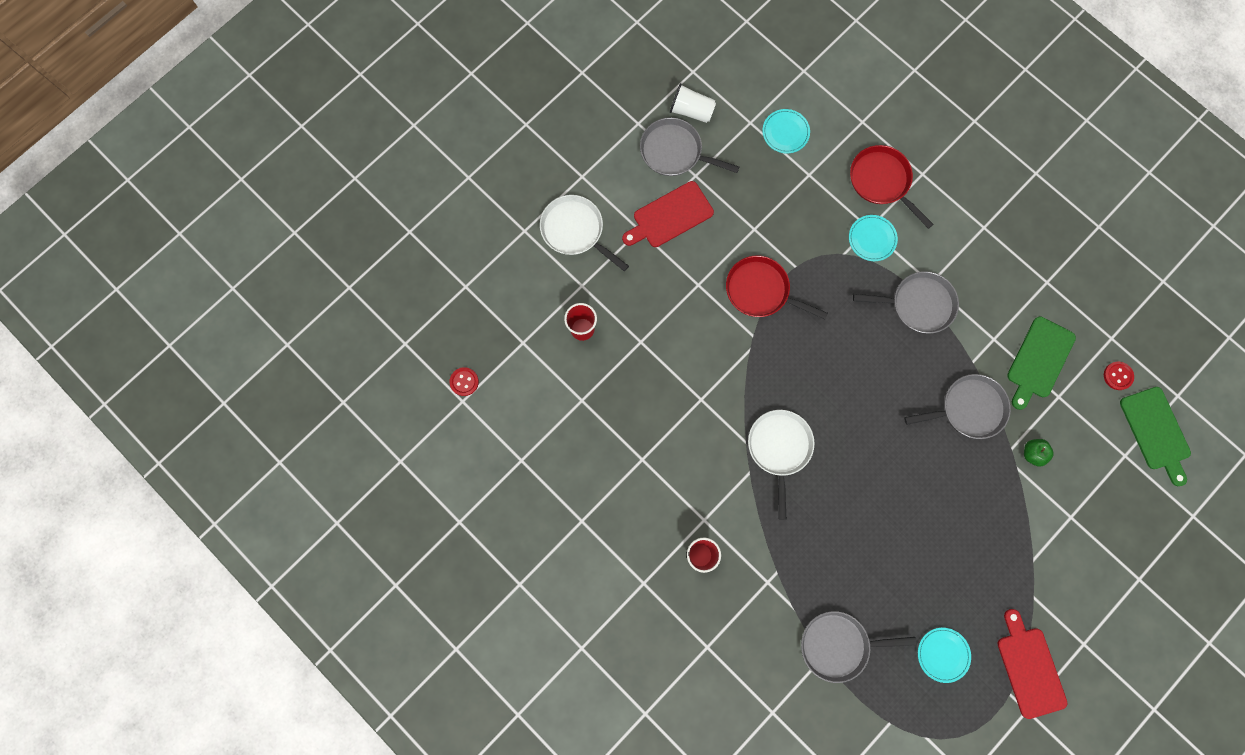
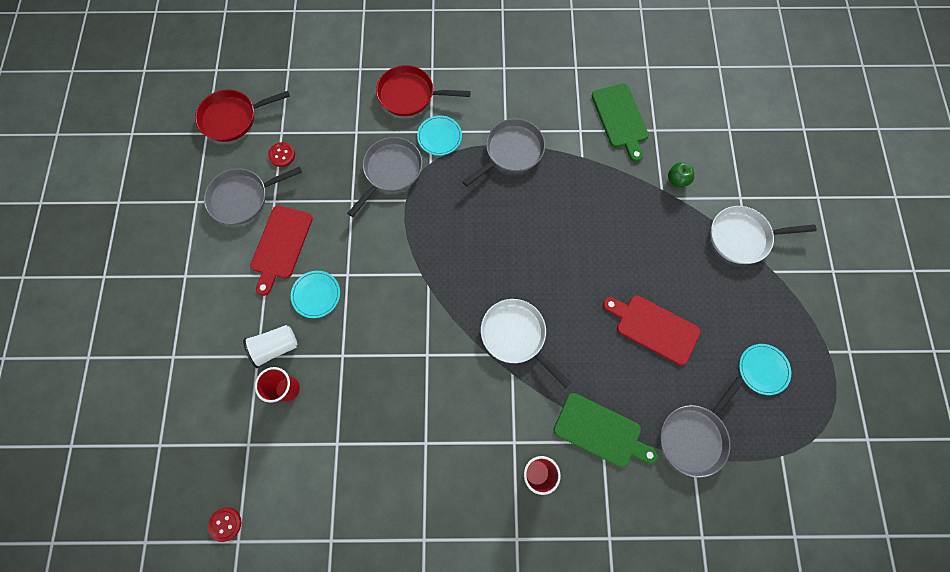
camera: 45 degrees left, 5 degrees down
white pan [540,195,629,271] -> white pan moved to [710,206,817,264]
white cup [670,83,716,123] -> white cup moved to [243,325,297,368]
red pan [726,256,828,319] -> red pan moved to [195,89,290,142]
turquoise plate [762,109,810,153] -> turquoise plate moved to [291,271,340,318]
grey pan [904,374,1011,439] -> grey pan moved to [347,137,422,217]
red cutting board [997,609,1068,719] -> red cutting board moved to [603,295,701,365]
red button [1104,362,1134,390] -> red button moved to [268,142,295,167]
green cutting board [1120,387,1191,486] -> green cutting board moved to [554,393,658,468]

